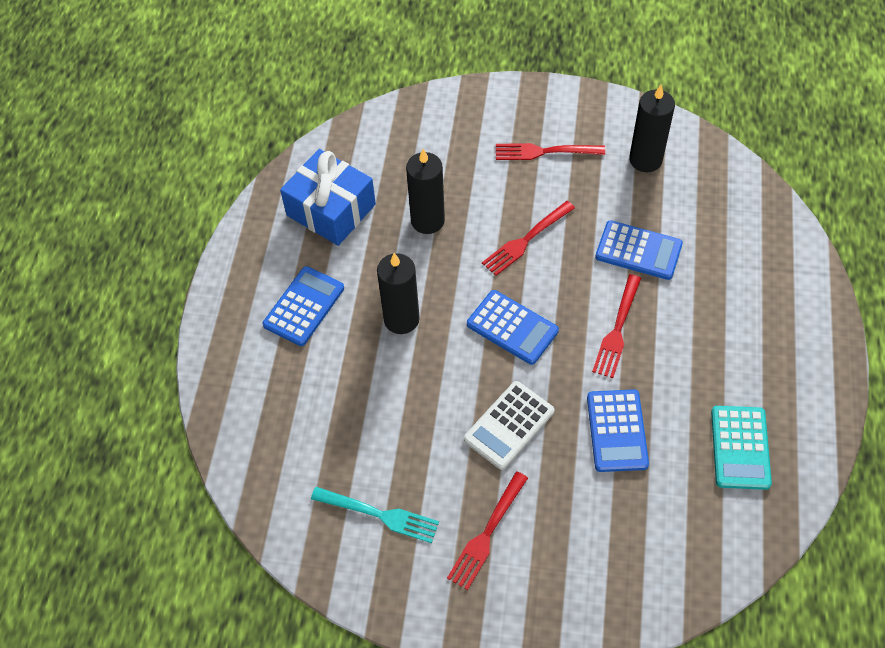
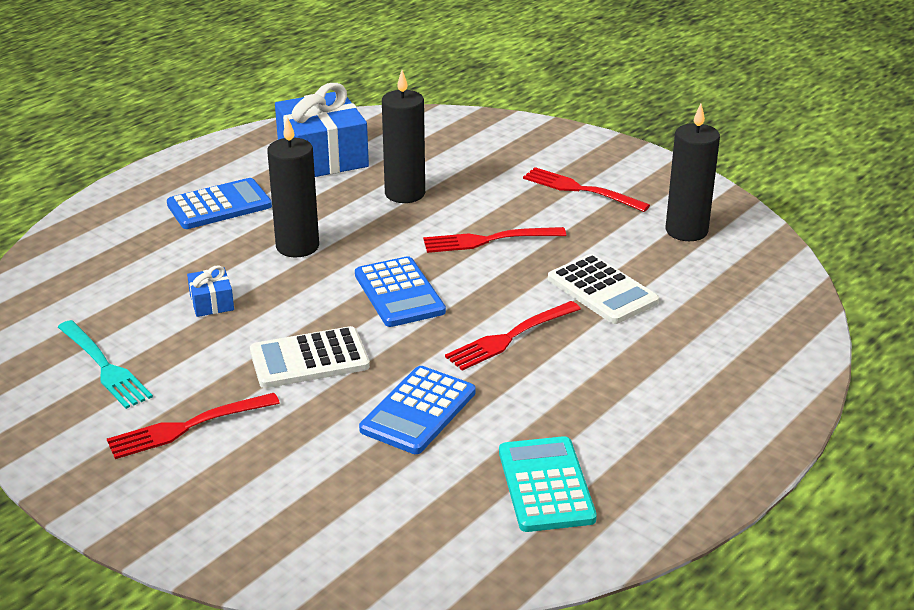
camera: 30 degrees right, 25 degrees down
blue calculator [595,220,683,280] -> white calculator [548,254,659,324]
turquoise calculator [711,406,772,490] -> turquoise calculator turned 135 degrees clockwise [499,436,597,532]
none -> blue gift [187,265,234,317]

